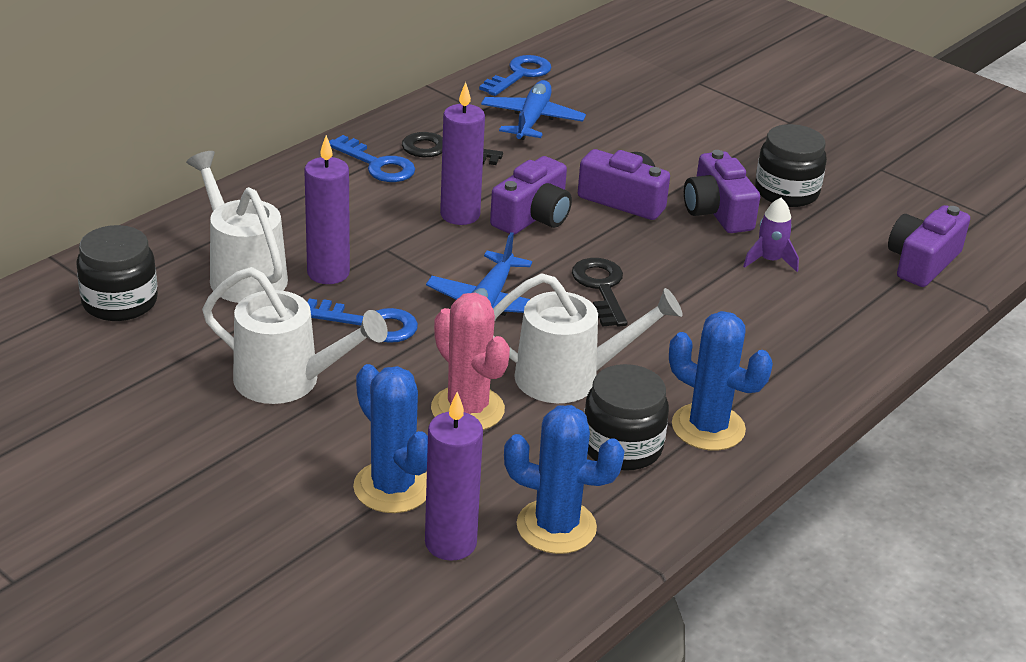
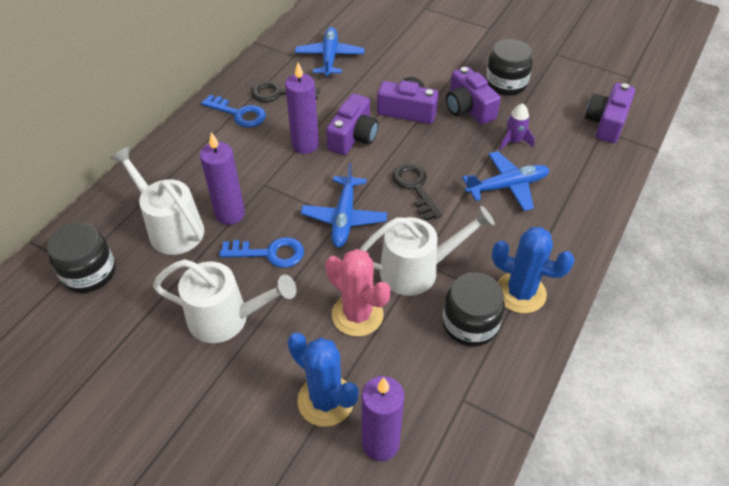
camera: 10 degrees left, 15 degrees up
blue key [479,55,551,96] -> none
blue cactus [504,405,625,554] -> none
none -> blue plane [462,151,550,211]

